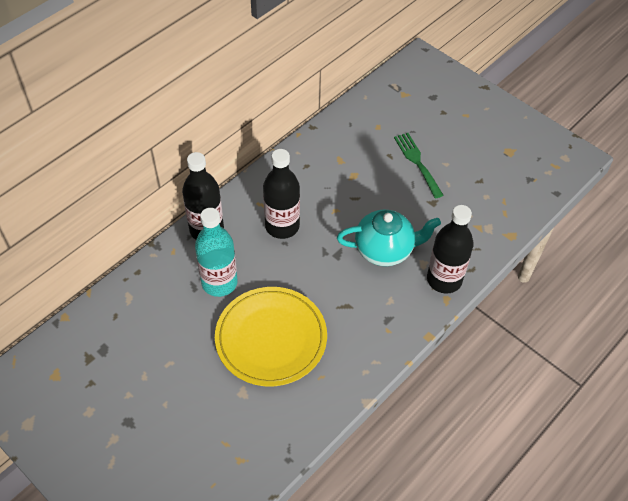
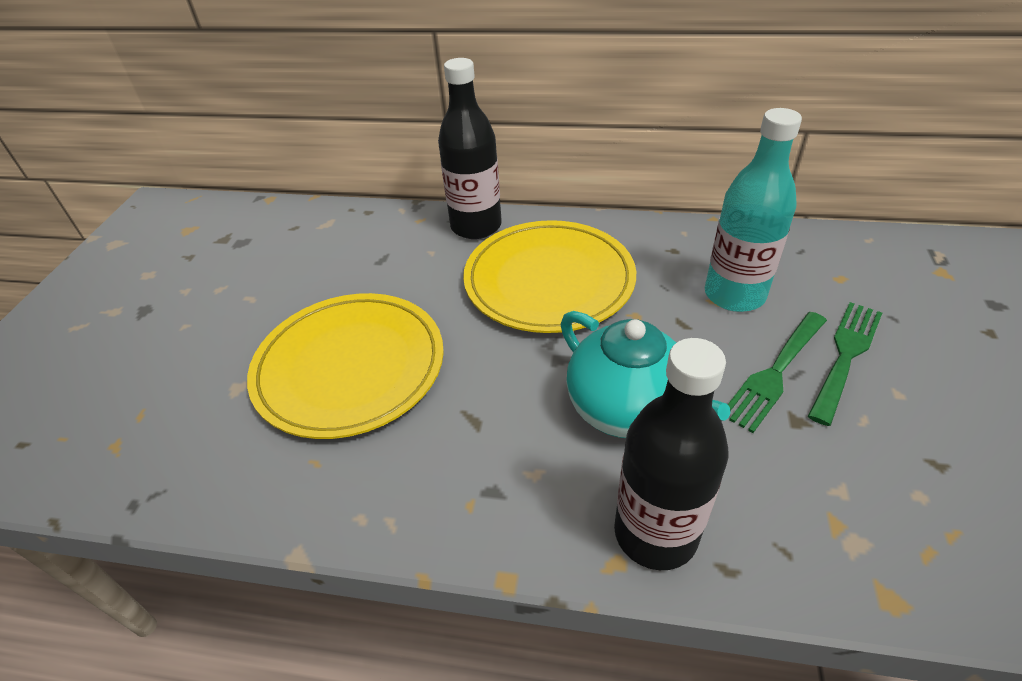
camera: 60 degrees right, 10 degrees down
turquoise bottle [195,208,238,297] -> turquoise bottle moved to [705,108,802,312]
black bottle [263,149,300,239] -> yellow plate [463,220,636,333]
none -> green fork [728,312,827,433]

